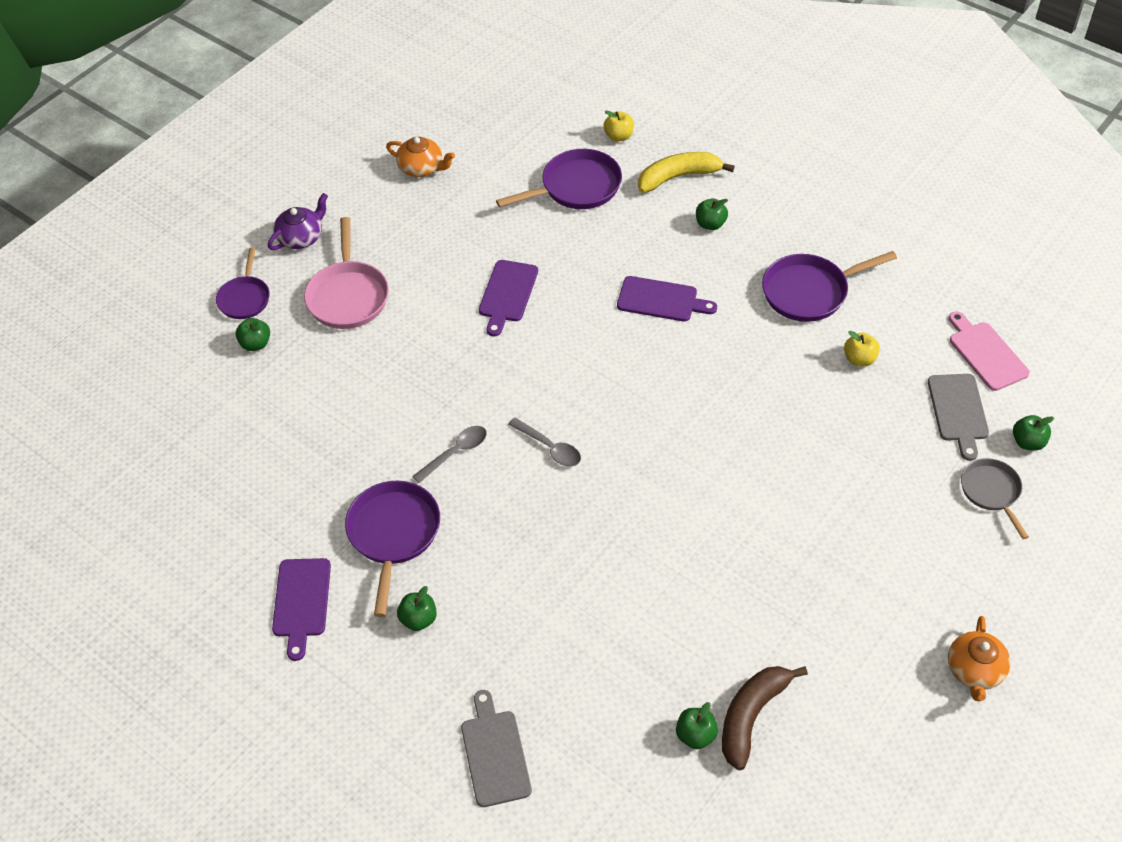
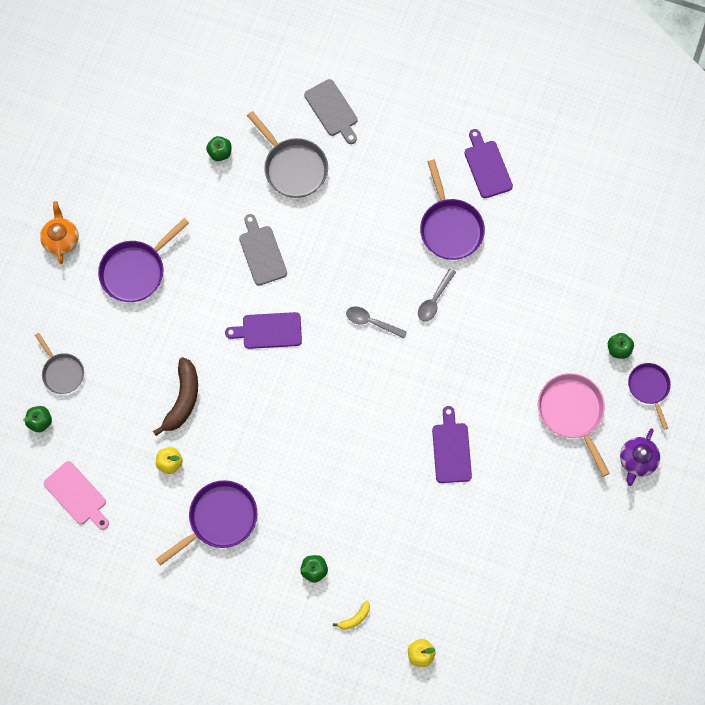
camera: 160 degrees right, 20 degrees up
orange teapot [386,137,455,177] -> none
green apple [397,586,437,631] -> none
purple pan [496,149,622,209] -> purple pan moved to [98,218,189,302]
purple cutting board [617,276,717,322] -> purple cutting board moved to [225,312,302,349]
yellow banana [638,152,735,193] -> yellow banana [333,601,370,630], size x0.49
brown banana [722,666,808,770] -> brown banana moved to [153,357,198,436]
grey cutting board [928,374,989,461] -> grey cutting board moved to [239,214,287,286]
none -> grey pan [247,111,328,198]

